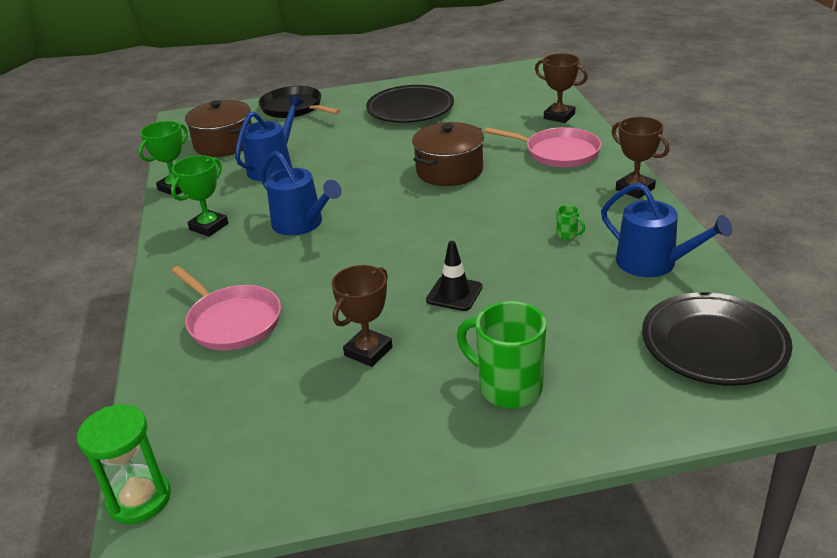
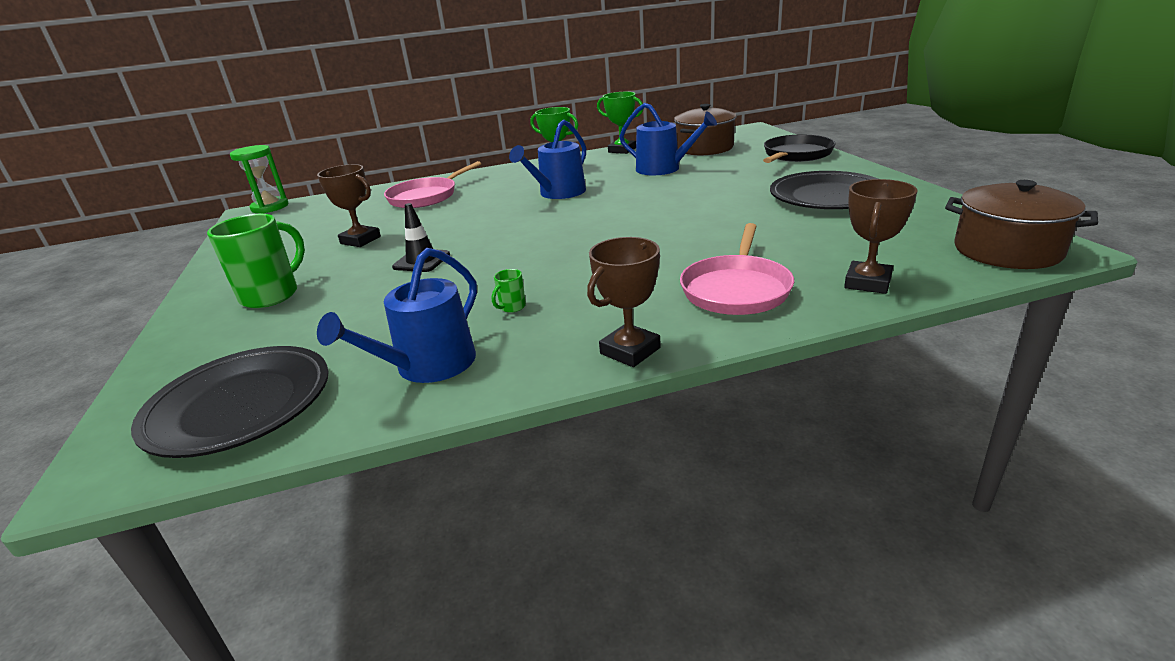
camera: 85 degrees right, 5 degrees down
brown pot [412,122,484,186] -> brown pot moved to [945,180,1098,269]

